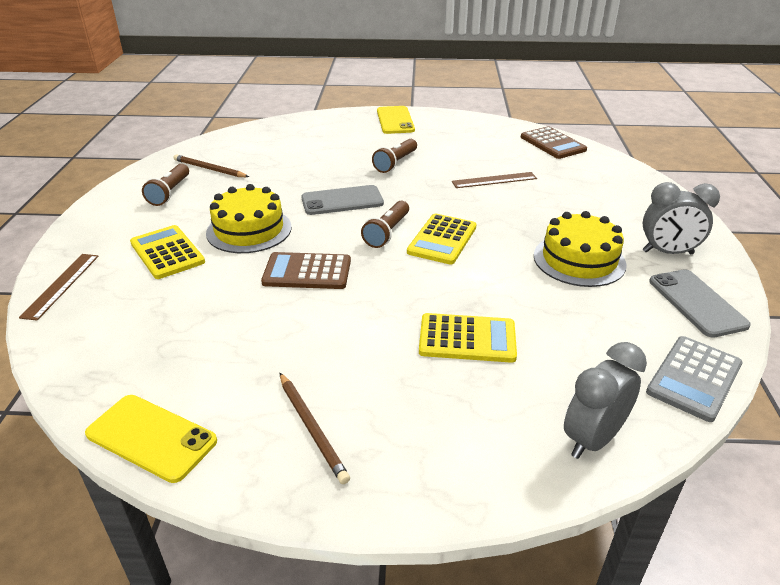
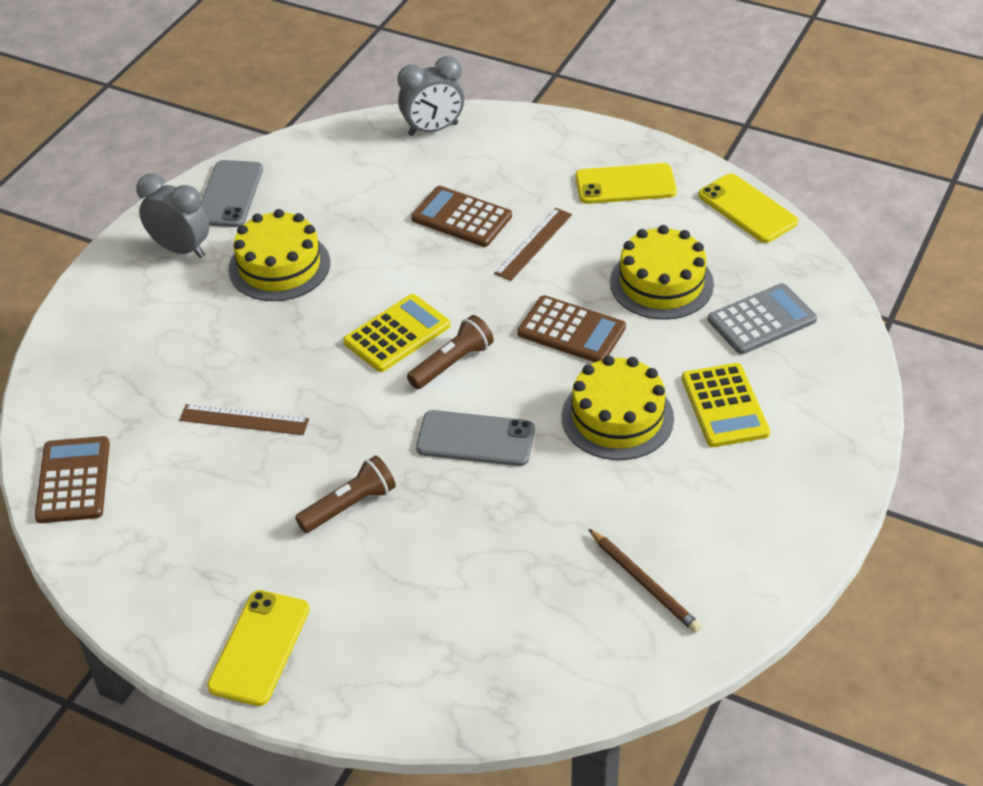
camera: 155 degrees left, 10 degrees up
brown ruler [19,254,99,321] -> brown ruler moved to [494,208,572,281]
brown flashlight [142,164,189,206] -> none
brown pencil [280,373,350,484] -> yellow phone [576,163,677,204]
yellow calculator [419,313,517,363] -> brown calculator [411,186,512,247]
grey calculator [646,336,743,422] -> grey calculator moved to [708,283,817,354]
none -> yellow cake [610,225,714,320]

